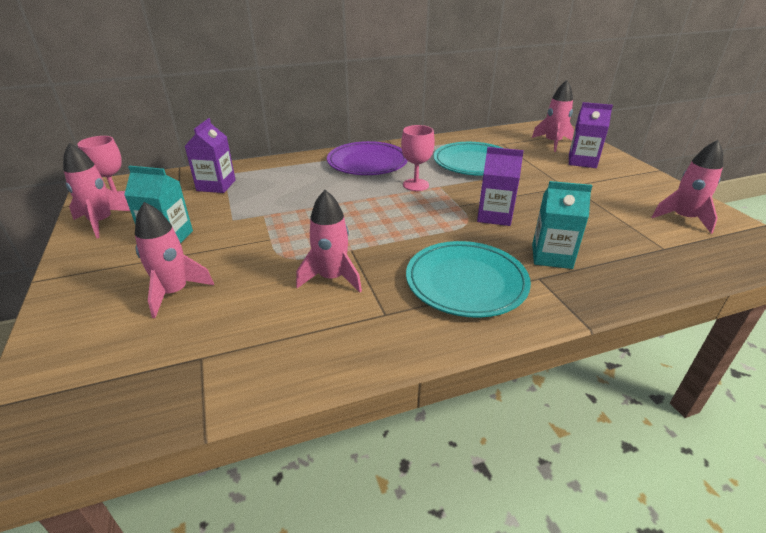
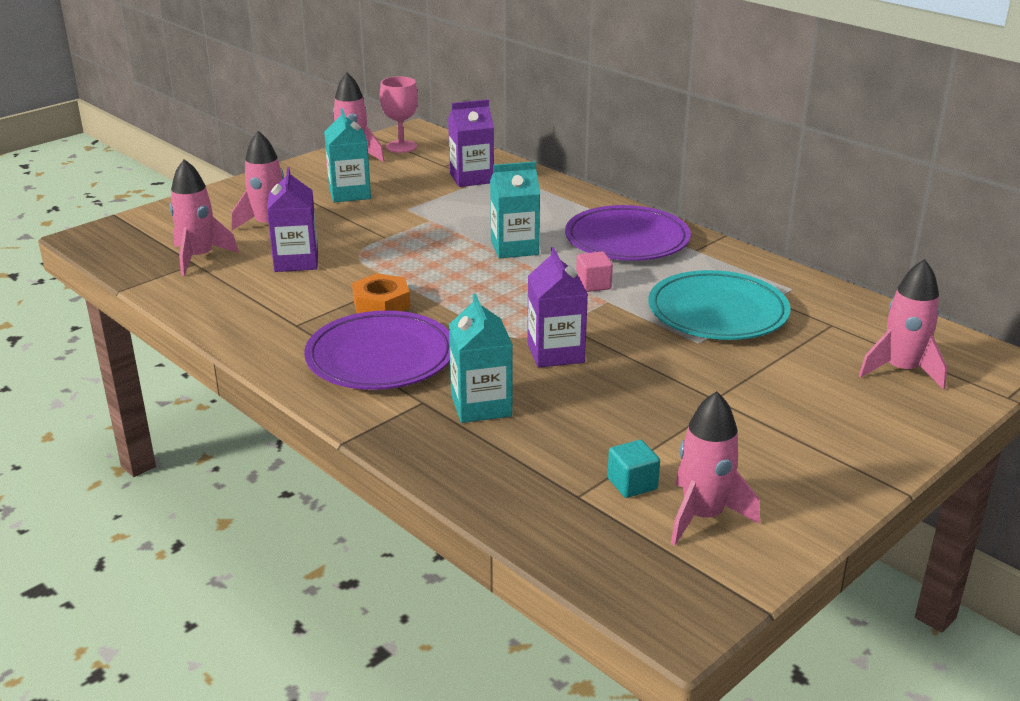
camera: 65 degrees right, 5 degrees down
pink rocket [296,190,362,292] -> pink rocket moved to [170,159,239,276]
pink goblet [401,125,435,191] -> pink cube [576,252,613,292]
turquoise plate [406,241,531,318] -> purple plate [304,310,450,390]
purple carton [569,102,613,168] -> purple carton moved to [267,167,318,272]
none -> orange nut [352,273,410,313]
none -> turquoise carton [490,161,540,258]
none -> turquoise cube [607,440,660,498]

